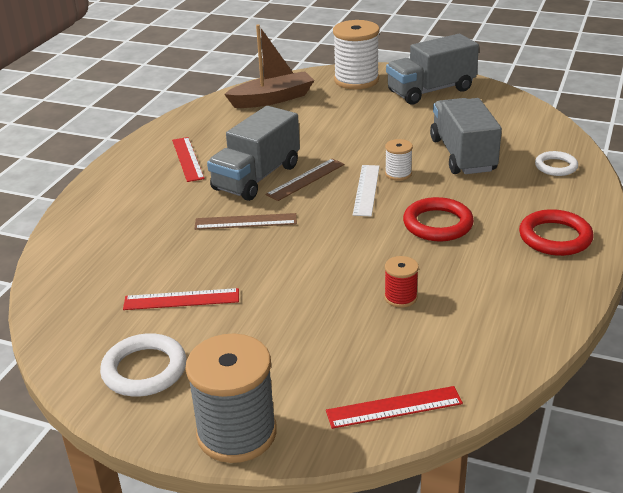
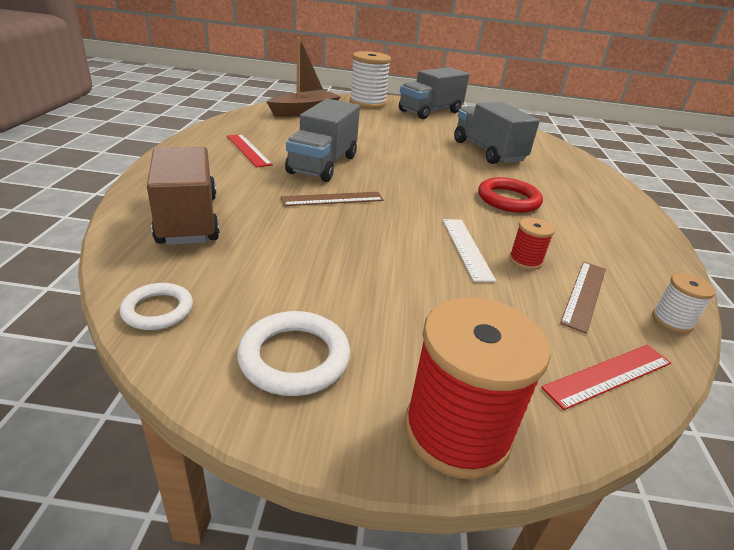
camera: 20 degrees left, 0 degrees up
red ruler [123,288,239,310] -> none
grey spool [185,333,277,463] -> red spool [404,297,551,479]
brown ruler [265,159,344,201] -> brown ruler moved to [560,262,606,334]
white ruler [353,165,380,216] -> white ruler moved to [443,219,496,282]
white spool [385,139,413,181] -> white spool moved to [652,273,716,333]
red ring [519,209,594,256] -> none
white ring [535,151,578,176] -> white ring moved to [120,283,193,330]
none -> brown truck [147,147,220,245]

